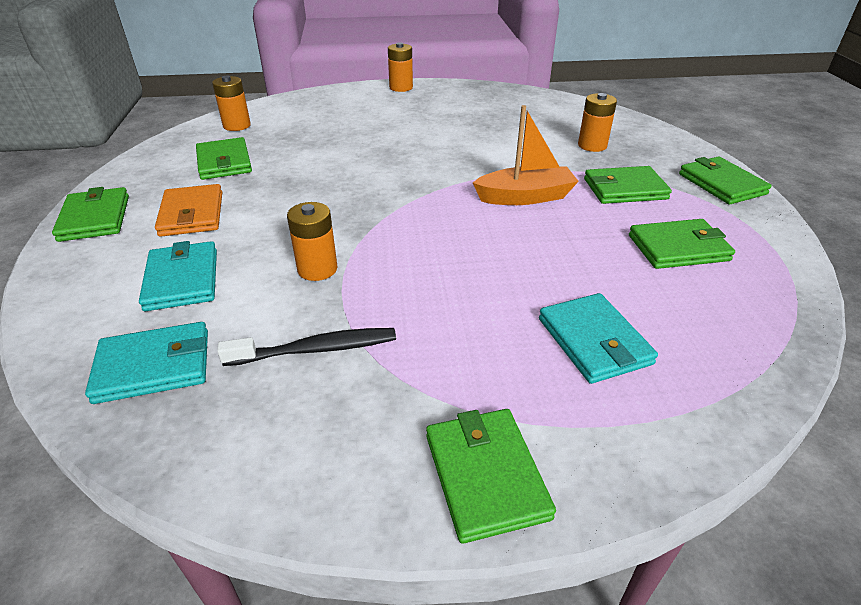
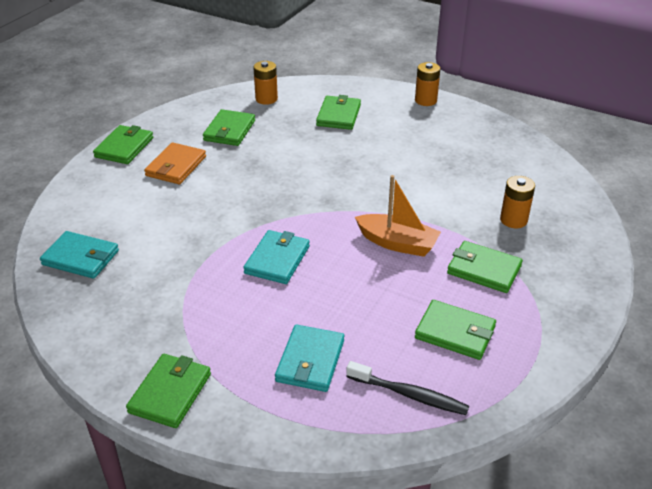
camera: 35 degrees right, 0 degrees up
turquoise wallet [139,241,217,311] -> turquoise wallet moved to [243,230,310,284]
black toothbrush [217,328,396,366] -> black toothbrush moved to [346,361,469,415]
orange battery [287,202,337,281] -> none
green wallet [679,156,772,205] -> green wallet moved to [316,95,361,130]

